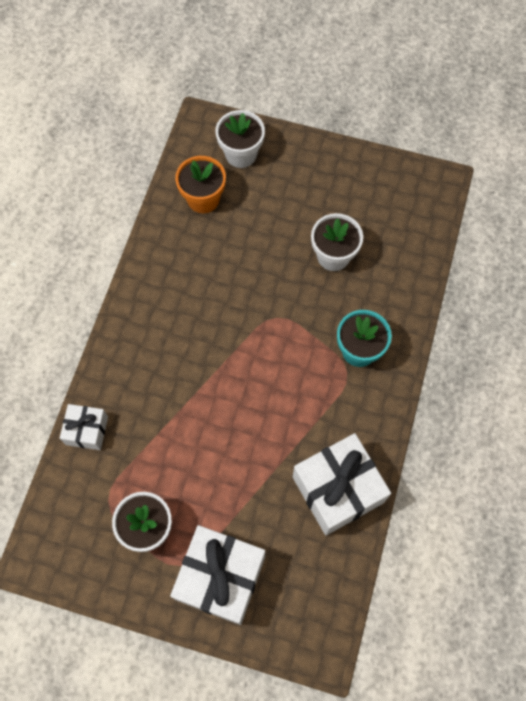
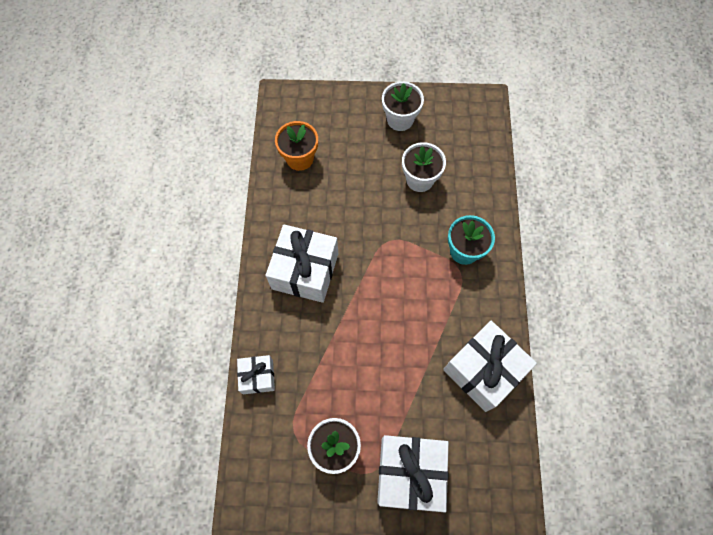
camera: 15 degrees left, 0 degrees up
white flower pot [215,110,265,168] -> white flower pot moved to [382,81,424,131]
none -> white gift [265,224,338,303]

